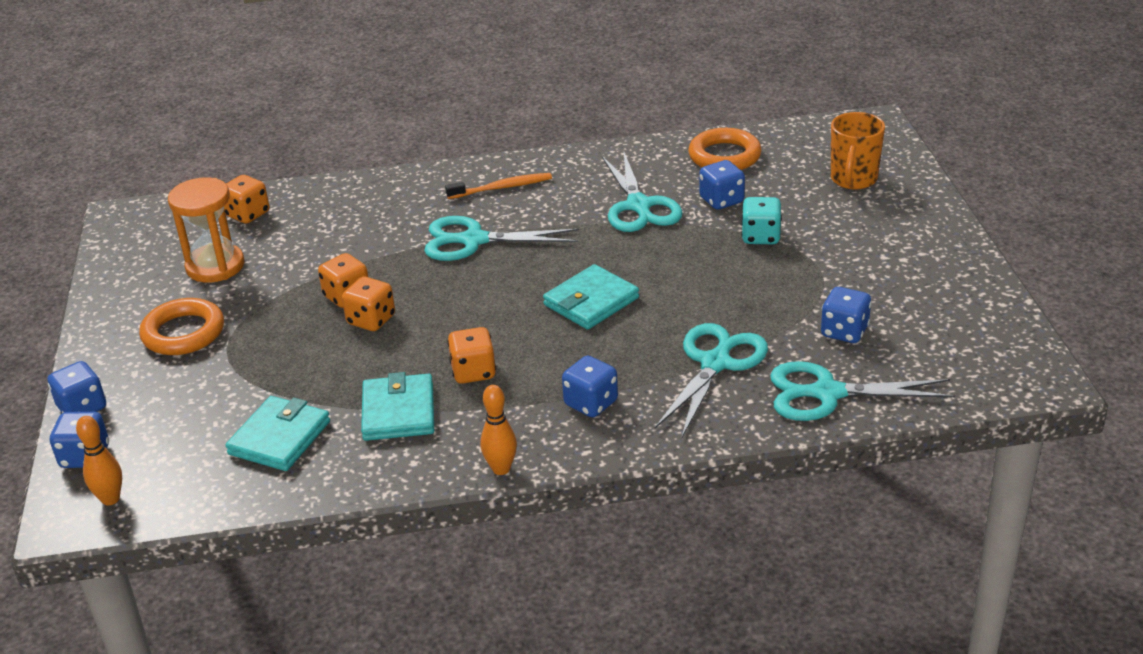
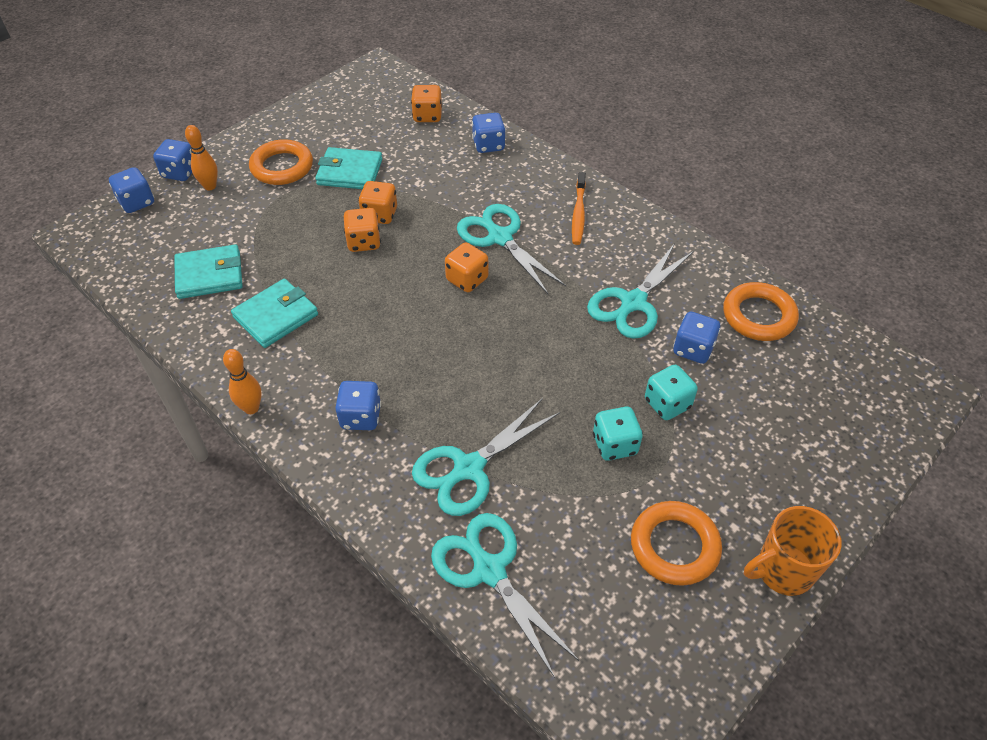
camera: 50 degrees right, 15 degrees up
orange bowling pin [76,416,122,505] -> orange bowling pin moved to [185,125,218,190]
orange hourglass [168,177,244,282] -> none
orange toothbrush [445,173,552,199] -> orange toothbrush turned 60 degrees clockwise [572,172,586,245]
orange dice [447,327,496,384] -> orange dice moved to [445,242,488,292]
turquoise wallet [543,264,639,330] -> turquoise wallet moved to [315,147,382,189]
turquoise scissors [655,323,768,437] -> turquoise scissors turned 150 degrees clockwise [412,398,560,516]
blue dice [821,287,872,343] -> blue dice moved to [472,113,506,153]
orange mug [831,112,885,190] -> orange mug moved to [744,506,842,596]
none -> turquoise dice [593,407,643,461]
none -> orange ring [631,501,722,586]

